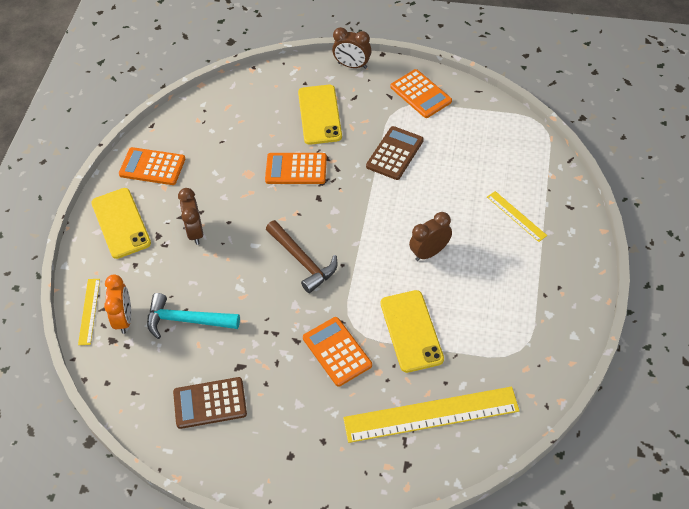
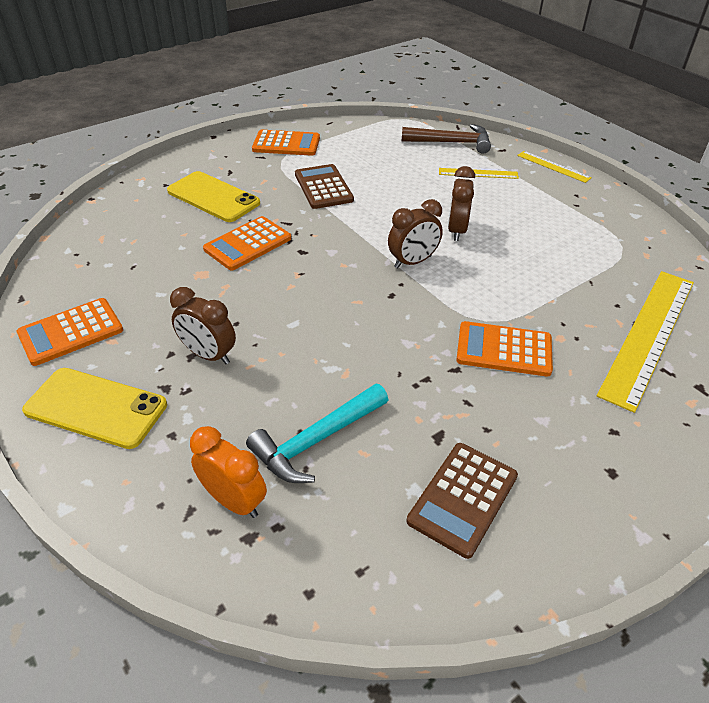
camera: 50 degrees left, 10 degrees down
yellow ruler [78,279,100,345] -> yellow ruler moved to [517,151,592,183]
brown hammer [266,220,337,293] -> brown hammer moved to [402,124,491,154]
brown clock [332,27,372,69] -> brown clock moved to [388,199,443,268]
yellow phone [381,290,444,373] -> none

